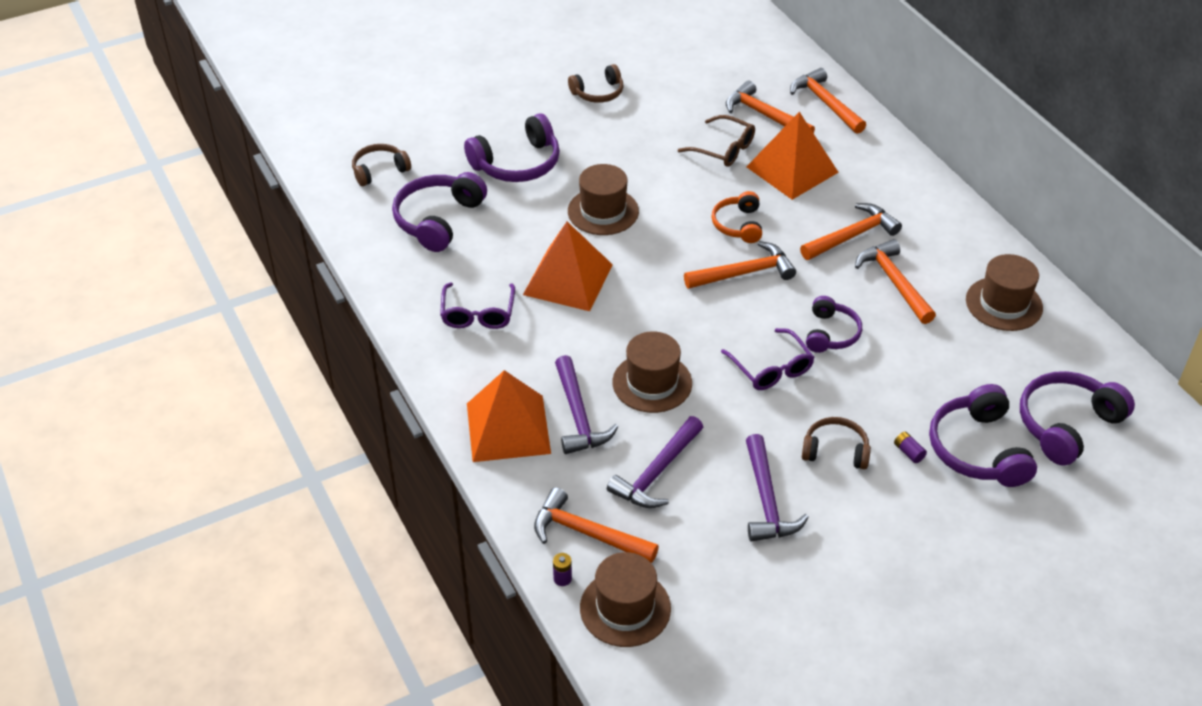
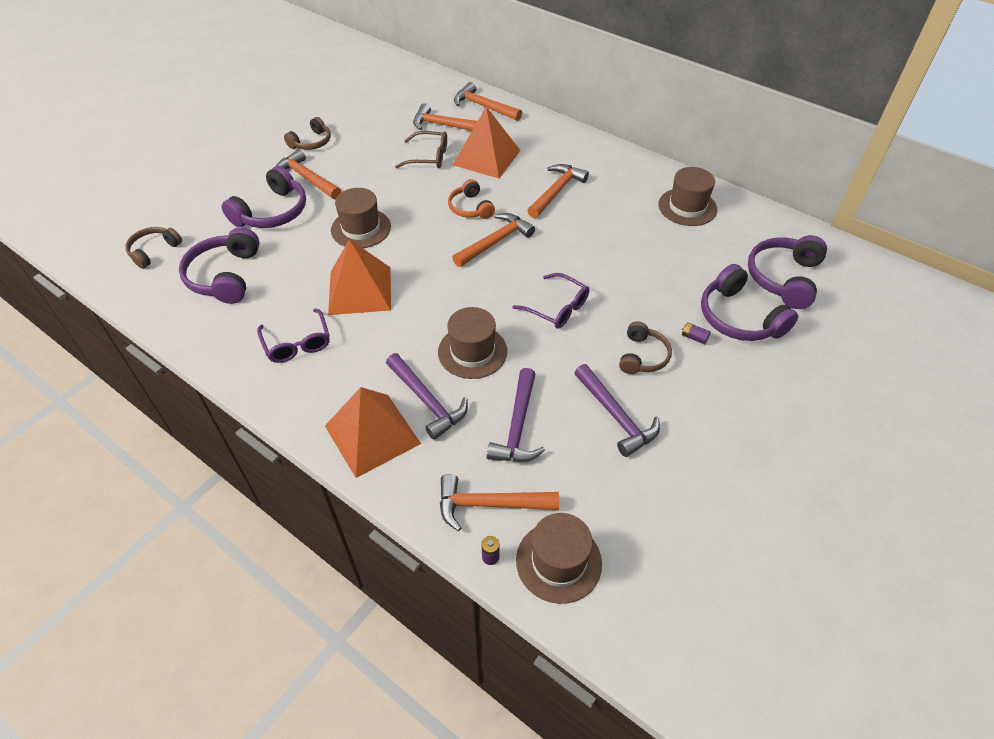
camera: 25 degrees left, 5 degrees up
brown headphones [802,417,871,470] -> brown headphones turned 120 degrees clockwise [619,321,672,374]
purple headphones [806,296,862,353] -> none
orange hammer [855,239,936,324] -> orange hammer moved to [276,149,341,199]

